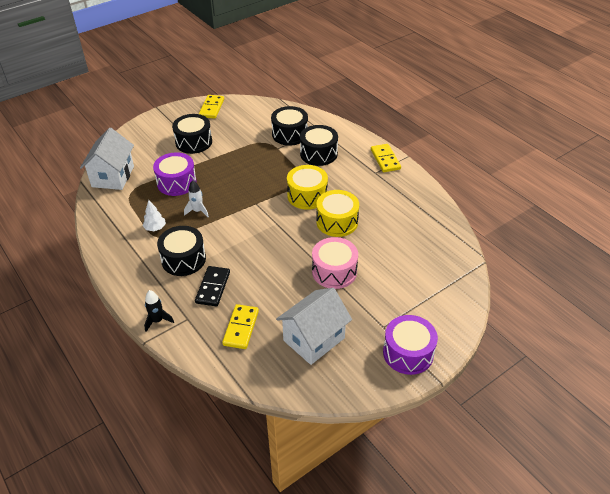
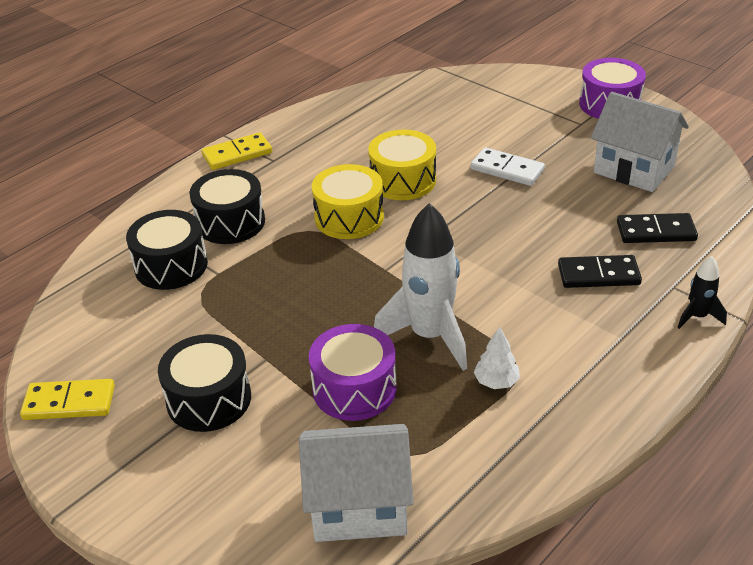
camera: 100 degrees left, 5 degrees down
black drum [157,226,206,276] -> none
white rocket [184,180,209,217] -> white rocket [374,203,467,371], size x2.08
yellow domino [222,304,259,349] -> black domino [617,213,698,243]
pink drum [312,237,358,289] -> white domino [471,147,545,186]

